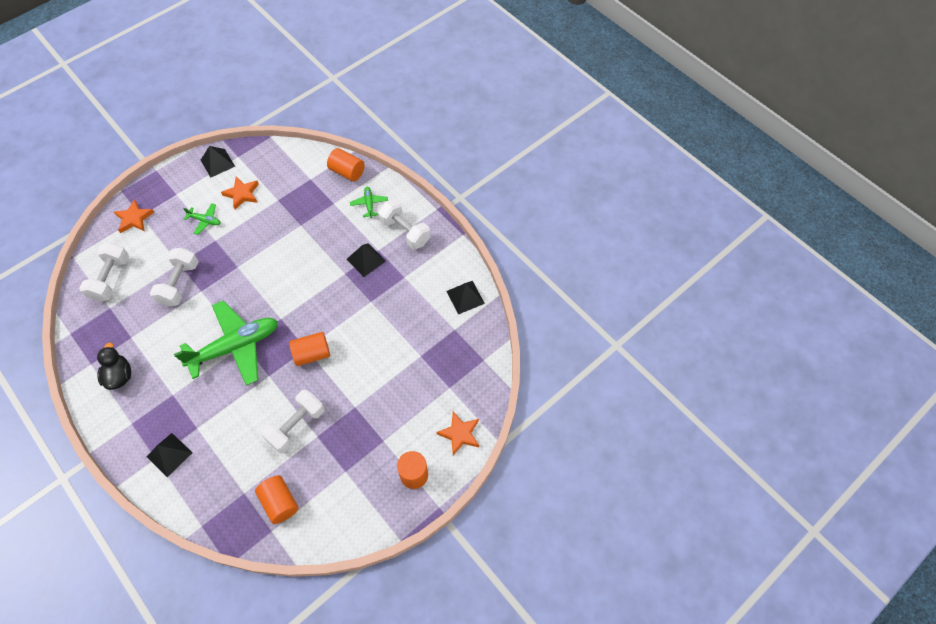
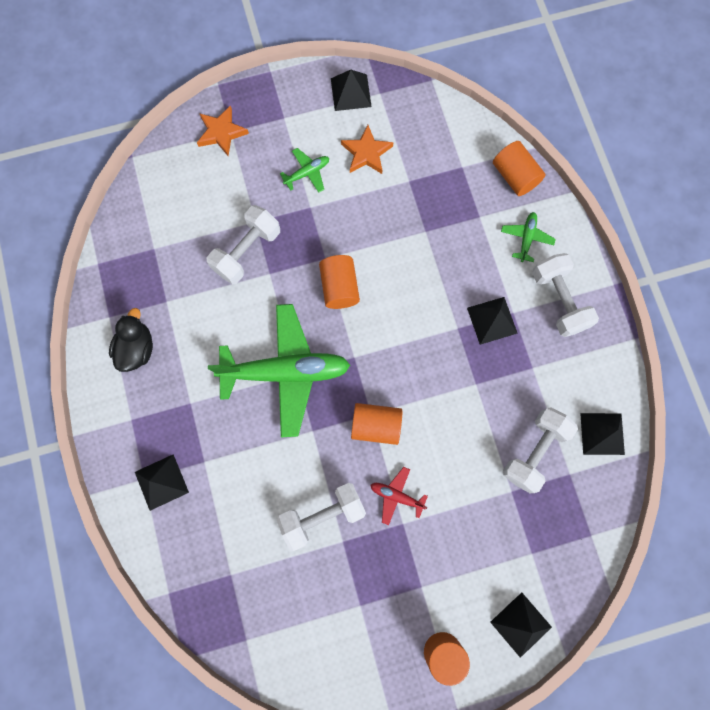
camera: 25 degrees right, 15 degrees up
white dumbbell [79,242,129,302] -> white dumbbell moved to [503,407,578,493]
green plane [183,203,221,235] -> green plane turned 75 degrees counterclockwise [280,148,329,193]
orange cylinder [255,475,299,524] -> orange cylinder moved to [319,255,360,309]
orange star [437,412,479,455] -> black pyramid [490,592,552,658]
none -> red plane [370,467,428,525]

